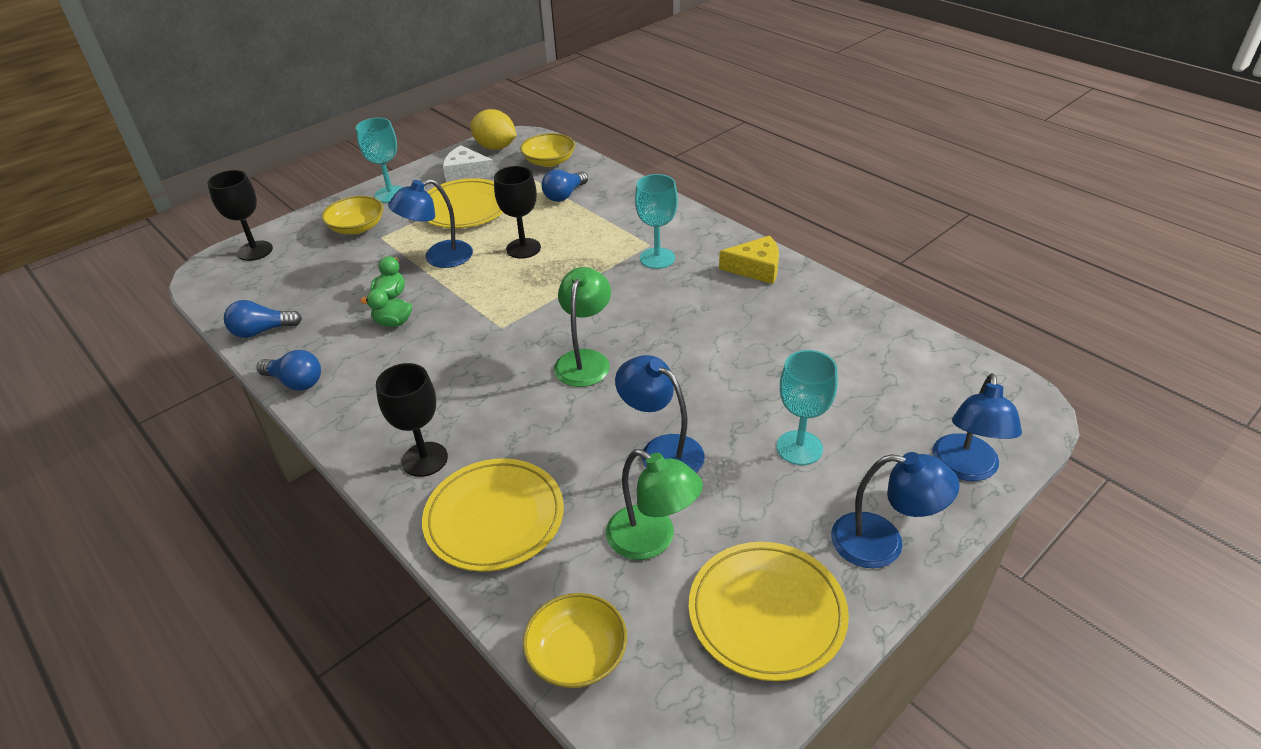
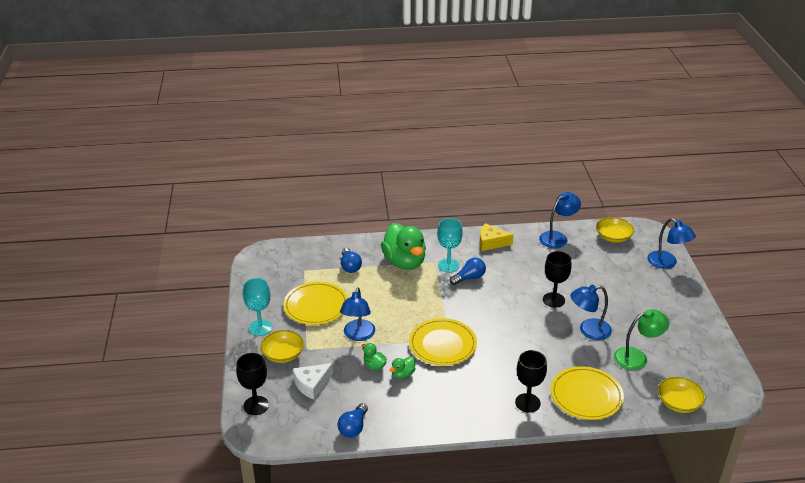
camera: 55 degrees left, 5 degrees down
blue light bulb [257,350,321,391] -> blue light bulb moved to [450,257,486,285]
white cheese [443,145,495,182] -> white cheese moved to [293,363,333,400]
yellow lemon [470,109,516,150] -> none
black goblet [494,166,541,259] -> black goblet moved to [543,251,572,308]
yellow bowl [520,133,575,167] -> yellow bowl moved to [596,217,634,243]
green lamp [554,267,611,387] -> none
yellow plate [689,542,849,681] -> yellow plate moved to [409,318,477,366]
yellow cheese [719,236,779,284] -> yellow cheese turned 120 degrees counterclockwise [479,223,514,251]
turquoise goblet [777,350,838,465] -> none
blue lamp [831,452,960,568] -> blue lamp moved to [539,192,581,248]
none -> green duck [381,223,426,270]

